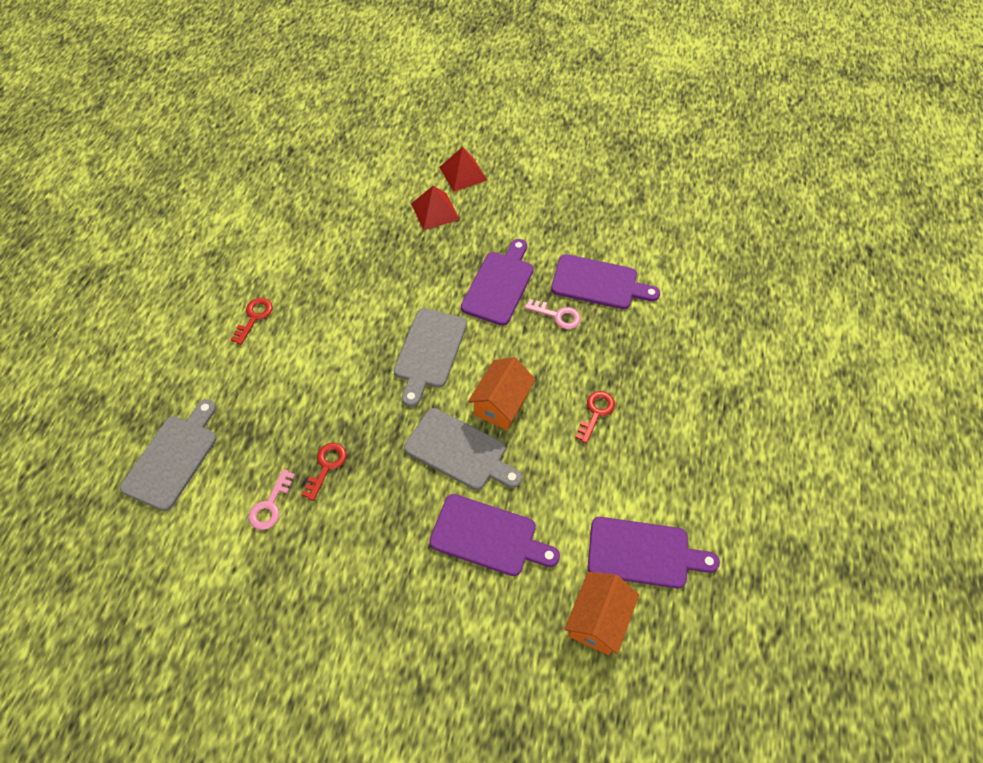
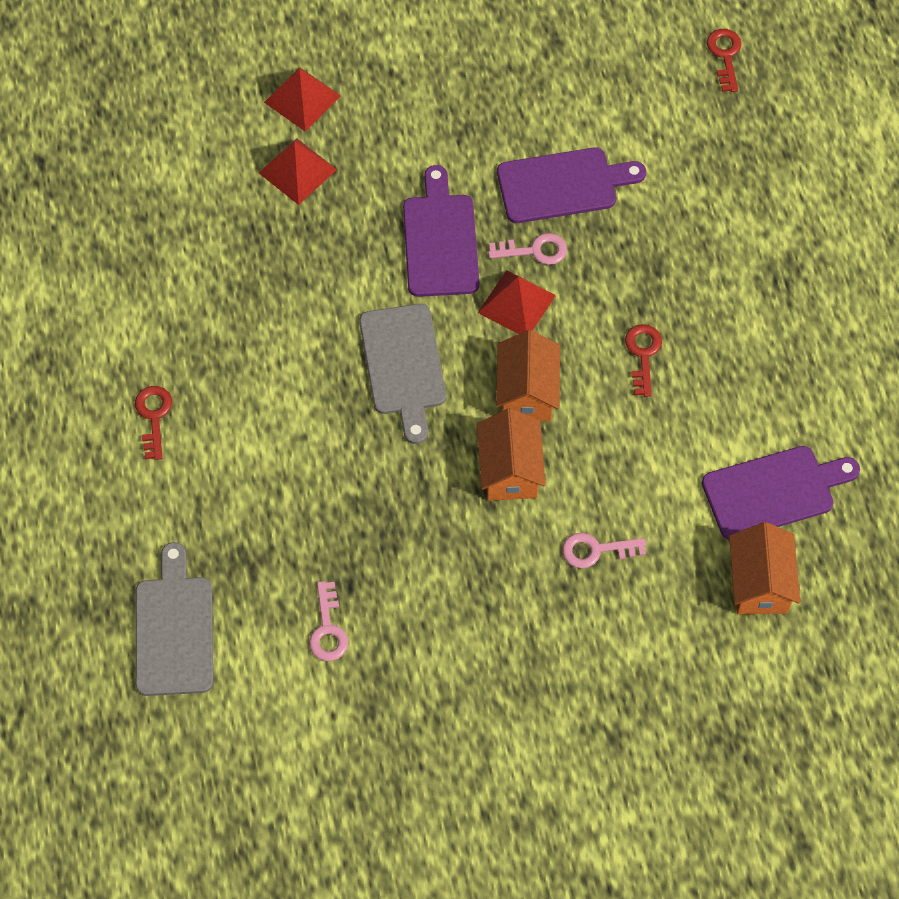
camera: 25 degrees left, 5 degrees up
red key [302,443,347,501] -> red key moved to [707,29,741,92]
grey cutting board [404,408,522,490] -> orange house [477,408,546,501]
purple cutting board [429,494,560,576] -> pink key [562,533,646,568]
none -> red pyramid [478,270,556,334]

